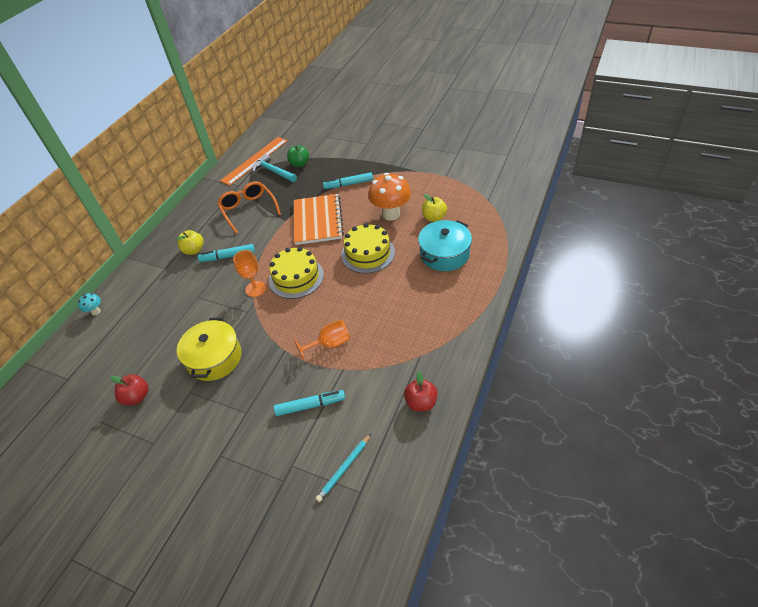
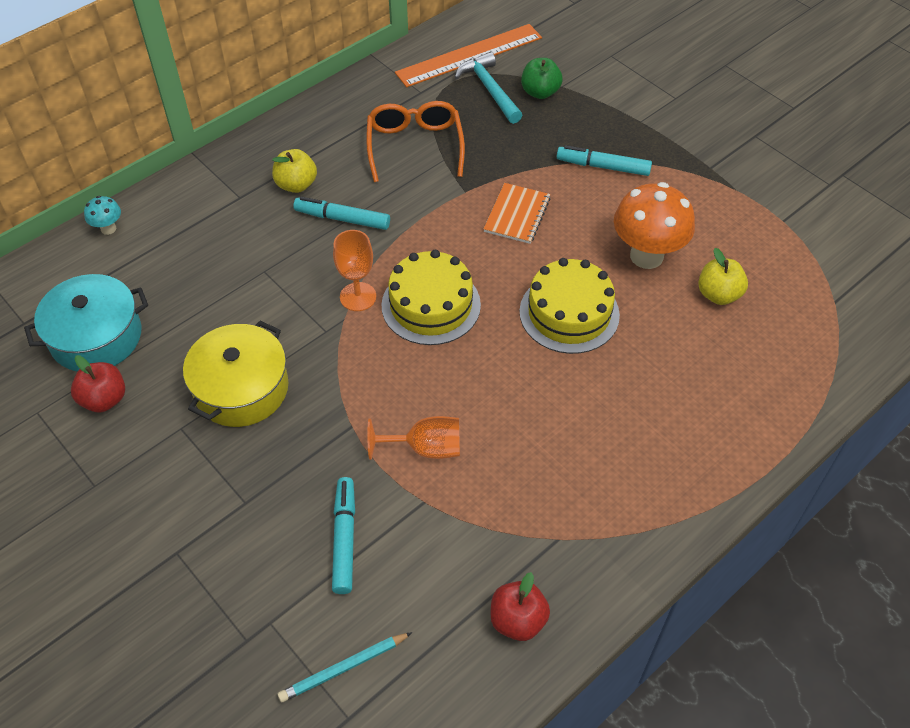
camera: 20 degrees right, 5 degrees up
turquoise marker [274,390,345,416] -> turquoise marker turned 105 degrees counterclockwise [332,477,355,594]
orange notebook [294,194,344,245] -> orange notebook [484,183,551,244], size x0.57
turquoise pot [418,220,472,271] -> turquoise pot moved to [24,274,148,372]

